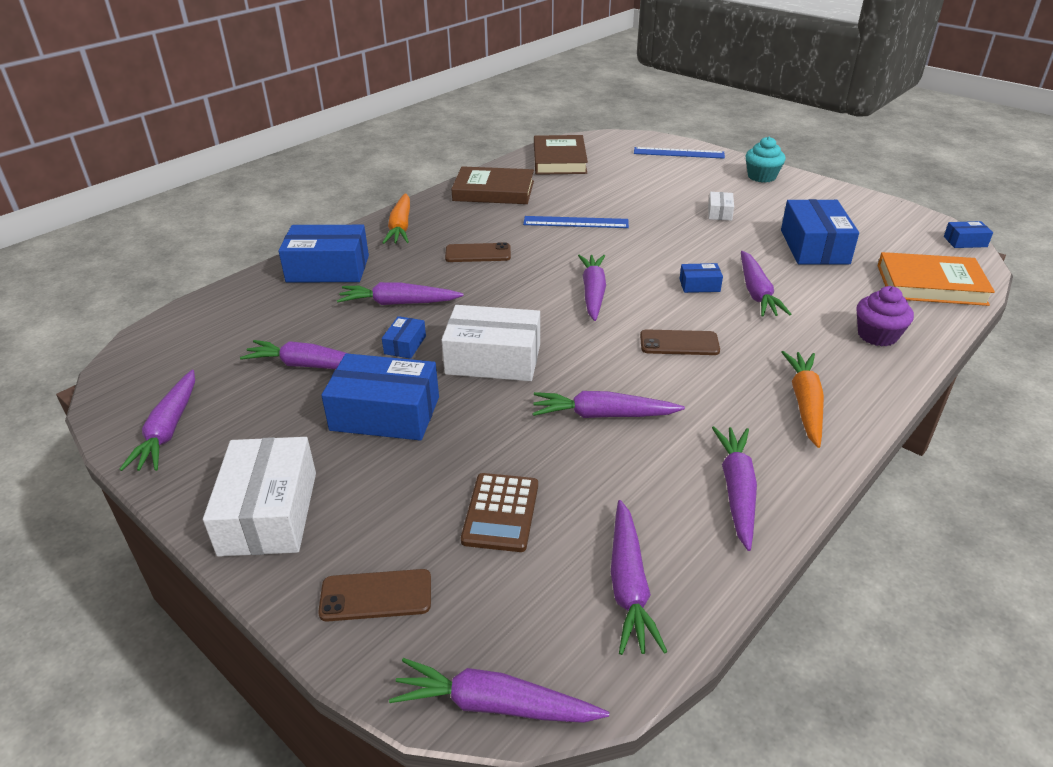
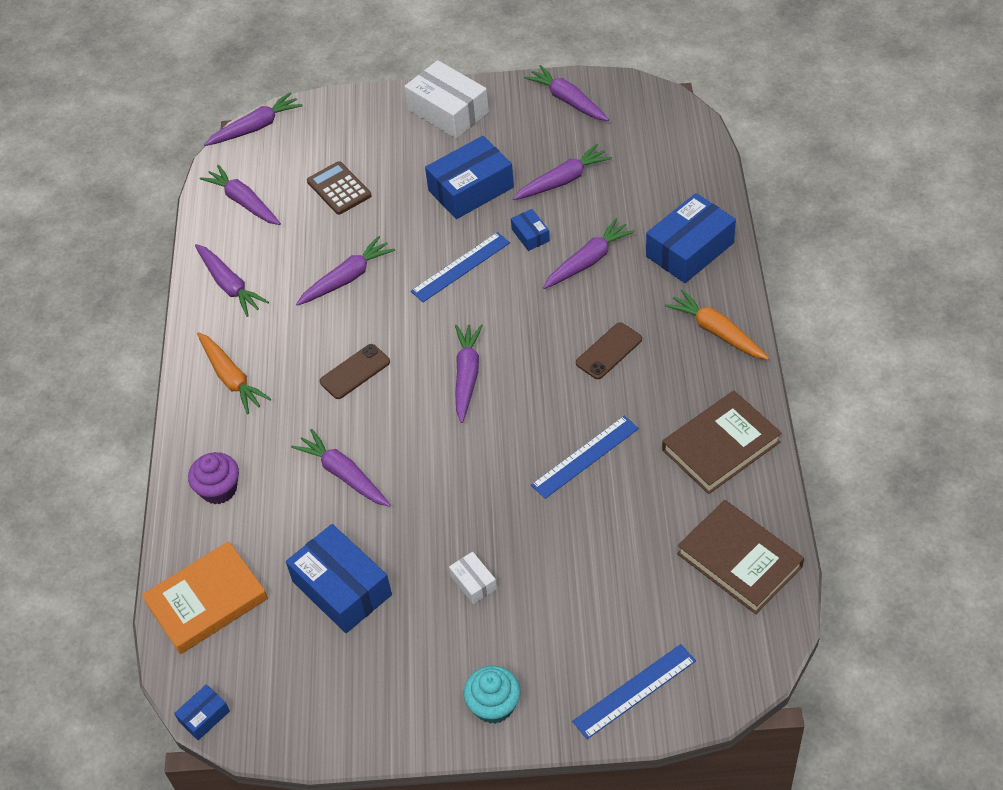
camera: 140 degrees right, 15 degrees up
brown phone [318,569,431,622] -> none
white box [441,305,540,381] -> blue ruler [411,232,510,302]
purple carrot [578,255,606,321] -> purple carrot turned 135 degrees counterclockwise [455,324,483,423]
blue box [680,263,723,293] -> none

